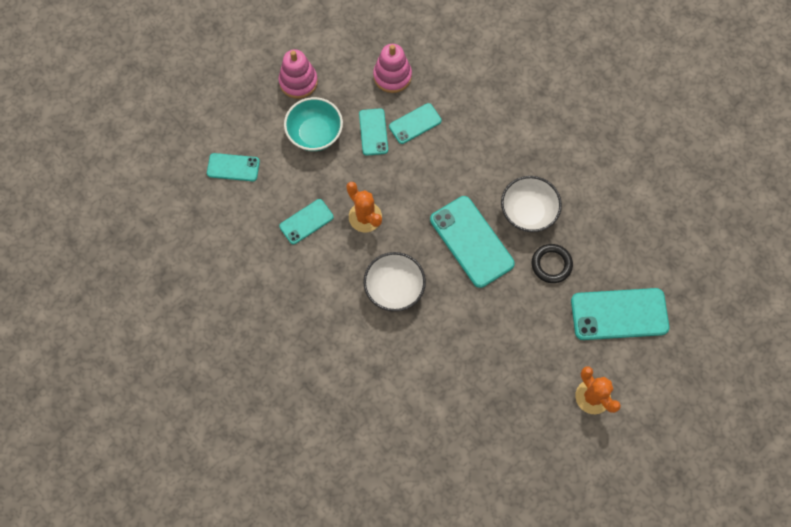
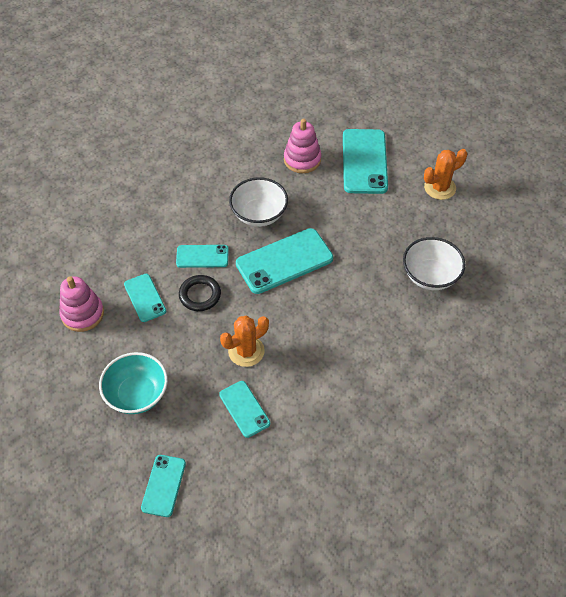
camera: 85 degrees left, 15 degrees down
pink stacking toy [278,49,318,99] -> pink stacking toy moved to [284,119,321,173]
turquoise phone [359,108,388,156] -> turquoise phone moved to [176,245,229,268]
white bowl [363,252,426,312] -> white bowl moved to [403,237,465,290]
black ring [532,244,573,283] -> black ring moved to [179,275,221,311]

